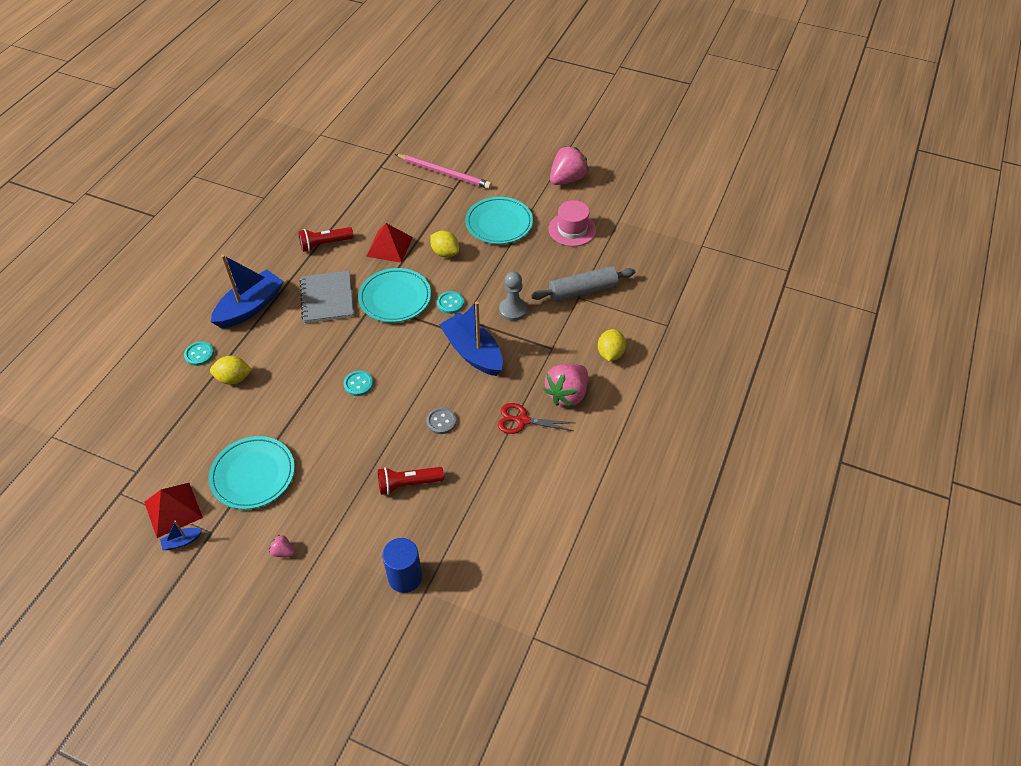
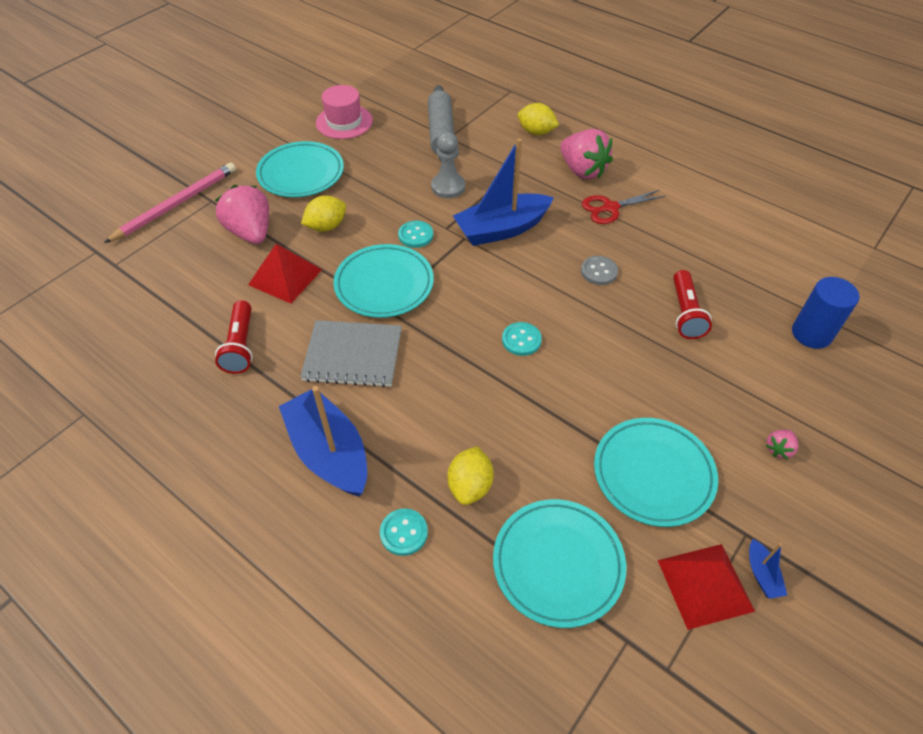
camera: 75 degrees left, 0 degrees up
red scissors [498,403,575,434] -> red scissors turned 45 degrees clockwise [582,190,666,224]
pink strawberry [550,146,589,185] -> pink strawberry moved to [215,185,269,244]
none -> turquoise plate [493,499,626,628]

